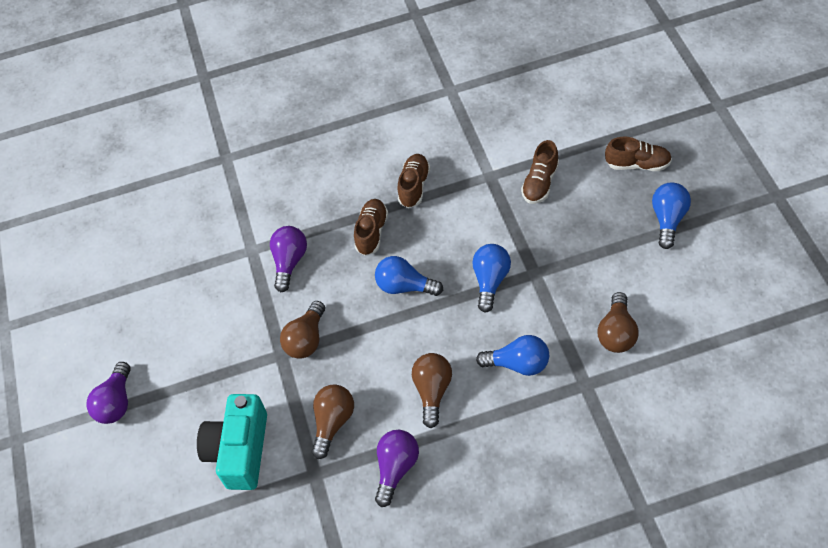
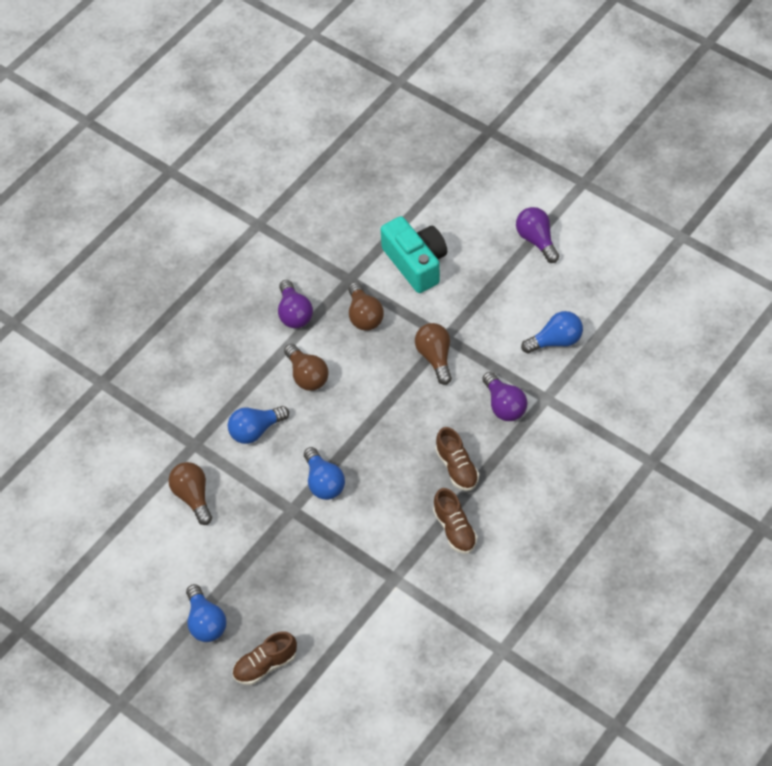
camera: 140 degrees right, 0 degrees up
blue light bulb [375,256,443,296] -> blue light bulb moved to [521,311,583,354]
brown shoe [521,140,559,204] -> none

